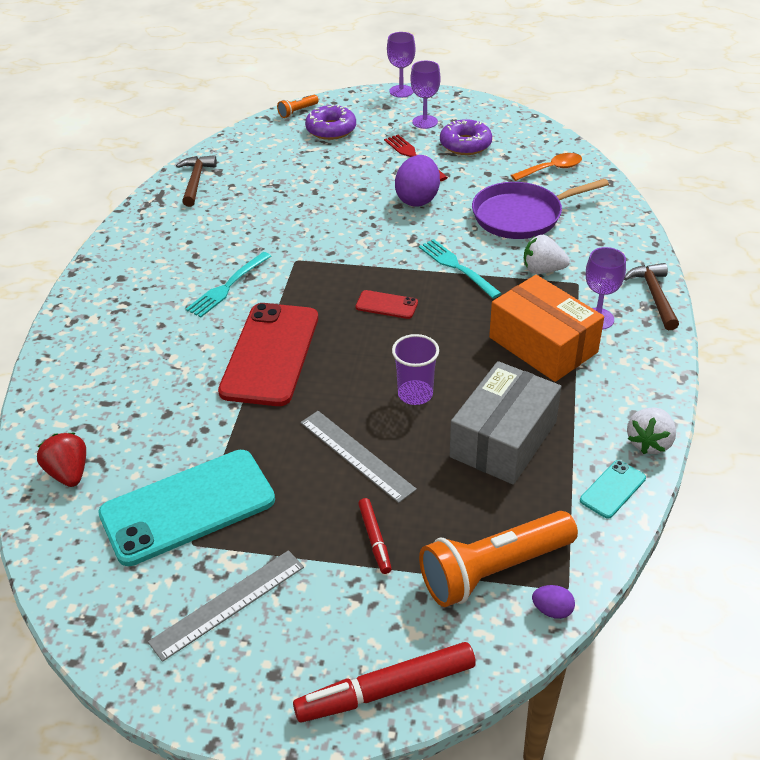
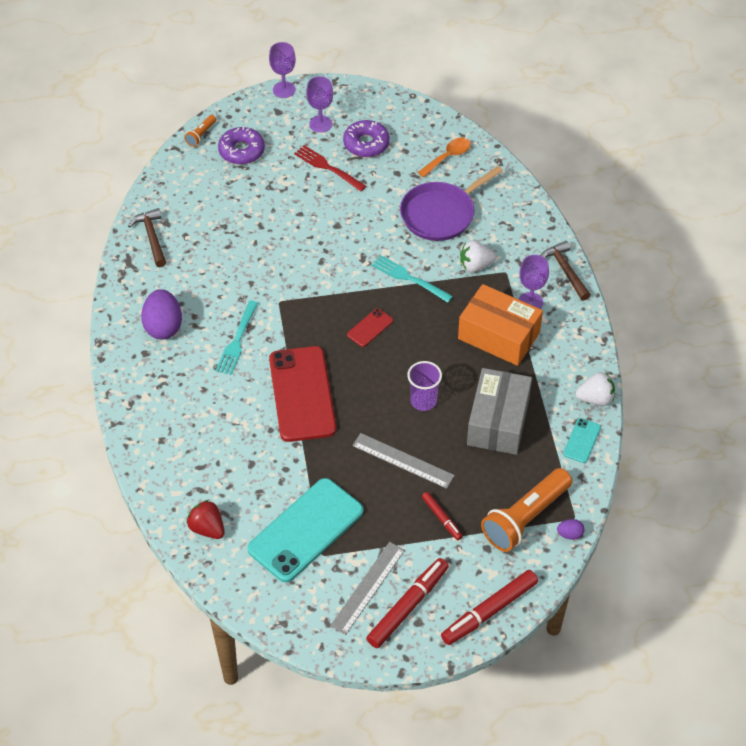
camera: 20 degrees left, 10 degrees up
red phone [356,290,418,319] -> red phone turned 45 degrees counterclockwise [347,308,393,347]
purple egg [395,155,440,207] -> purple egg moved to [141,289,182,340]
white strawberry [627,407,676,454] -> white strawberry turned 105 degrees counterclockwise [576,372,615,406]
none -> red marker [366,558,449,648]

